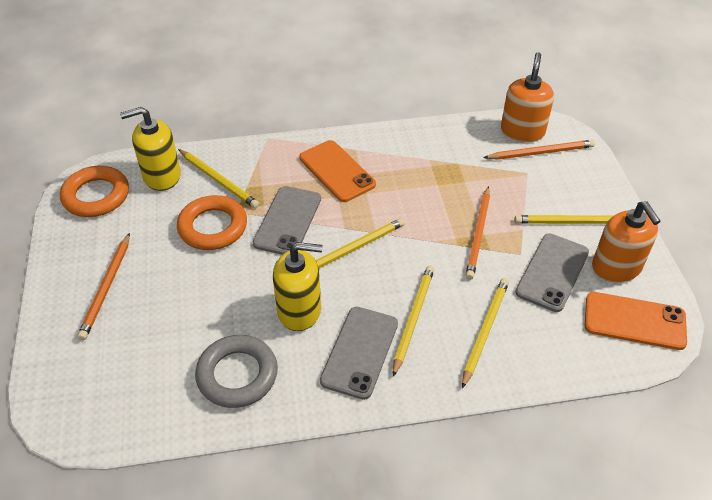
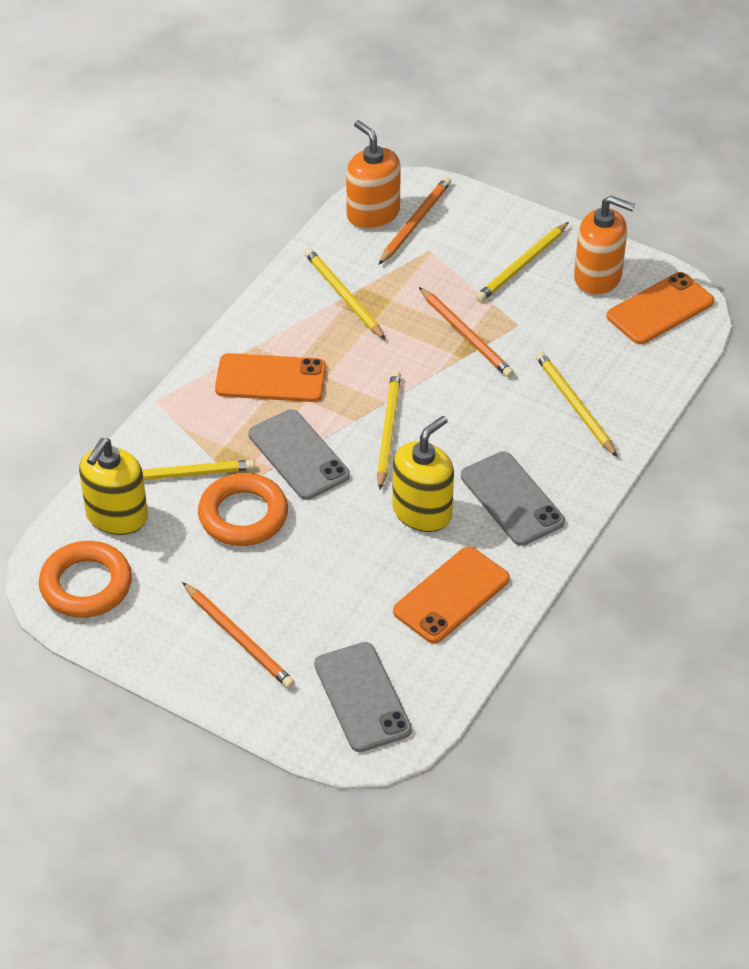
camera: 50 degrees left, 0 degrees up
grey ring [195,335,278,408] -> orange phone [393,546,510,643]
yellow pencil [393,265,434,377] -> yellow pencil moved to [304,248,386,340]
grey phone [515,233,589,312] -> grey phone moved to [314,642,412,752]

